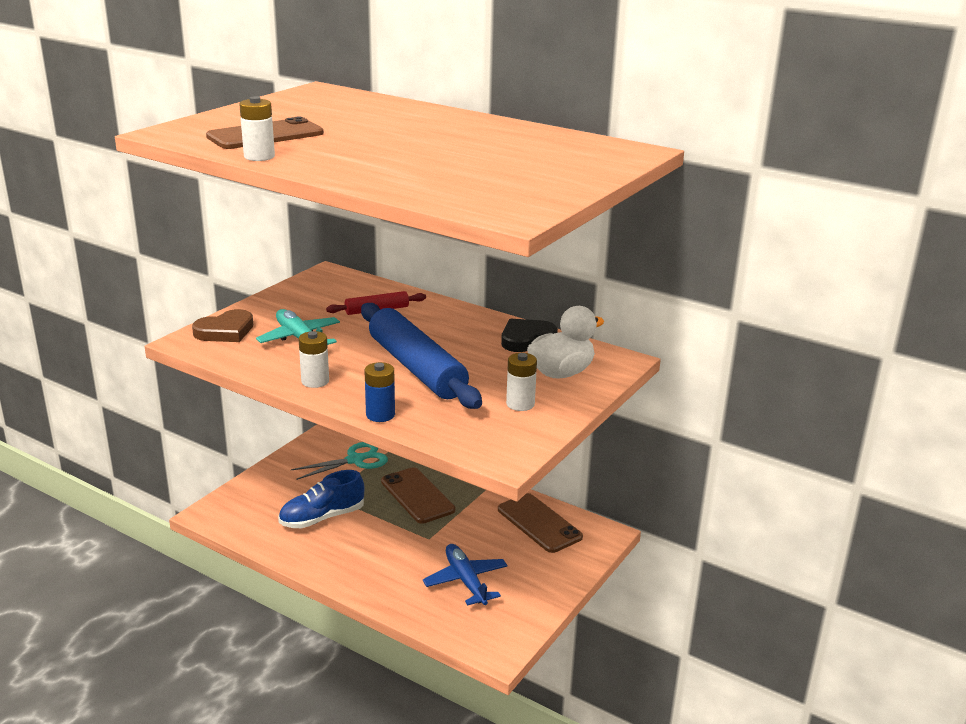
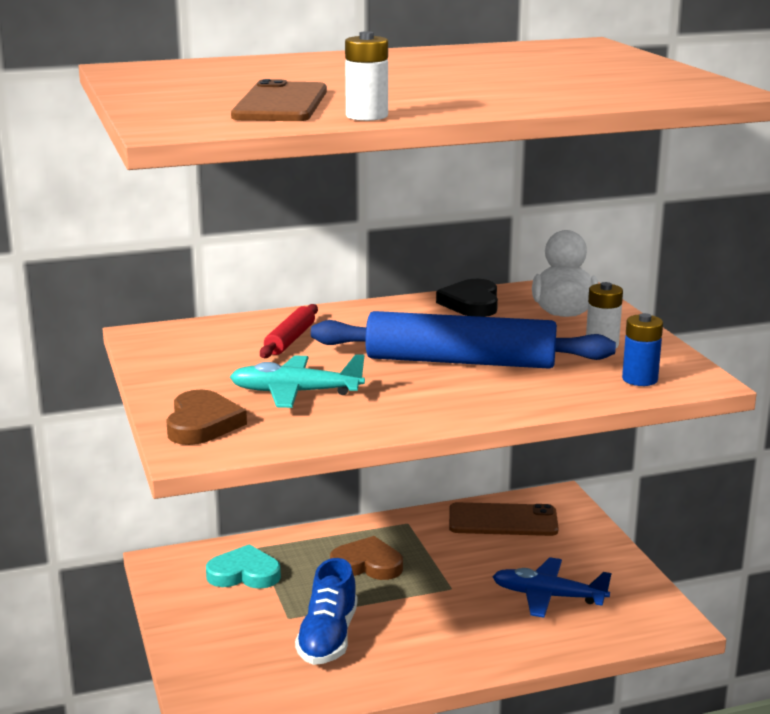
camera: 50 degrees left, 5 degrees down
turquoise scissors [291,442,388,480] -> turquoise heart [206,544,281,589]
white battery [299,331,329,388] -> none
blue battery [364,362,395,422] -> blue battery moved to [622,313,663,386]
brown phone [381,467,455,524] -> brown heart [330,536,403,580]

